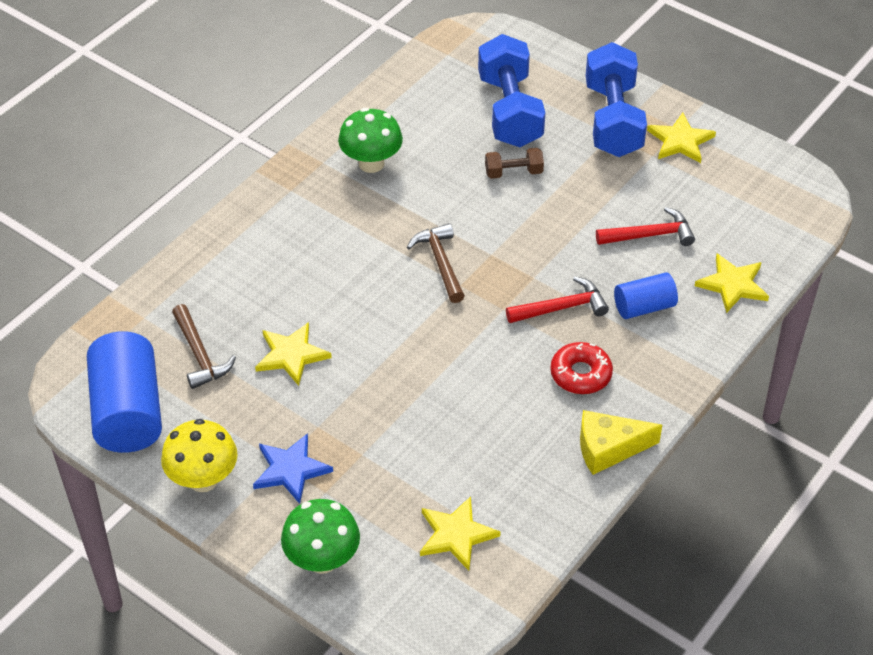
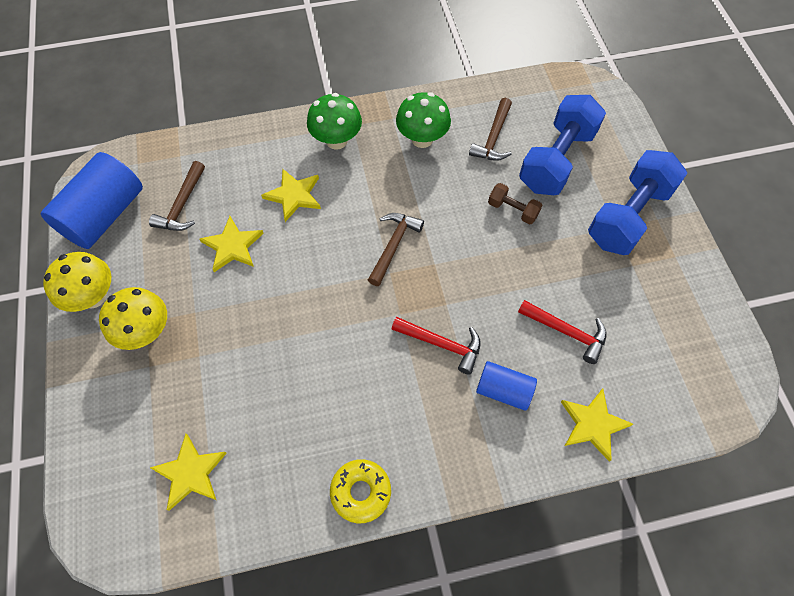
camera: 40 degrees right, 15 degrees up
blue star [253,433,333,504] -> yellow mushroom [99,287,167,350]
green mushroom [281,499,360,574] -> green mushroom moved to [307,93,362,150]
red donut [550,342,613,394] -> none
yellow cheese [580,410,662,475] -> yellow donut [330,459,391,523]
yellow star [647,113,716,163] -> yellow star moved to [261,169,321,222]
none -> brown hammer [469,98,512,161]

